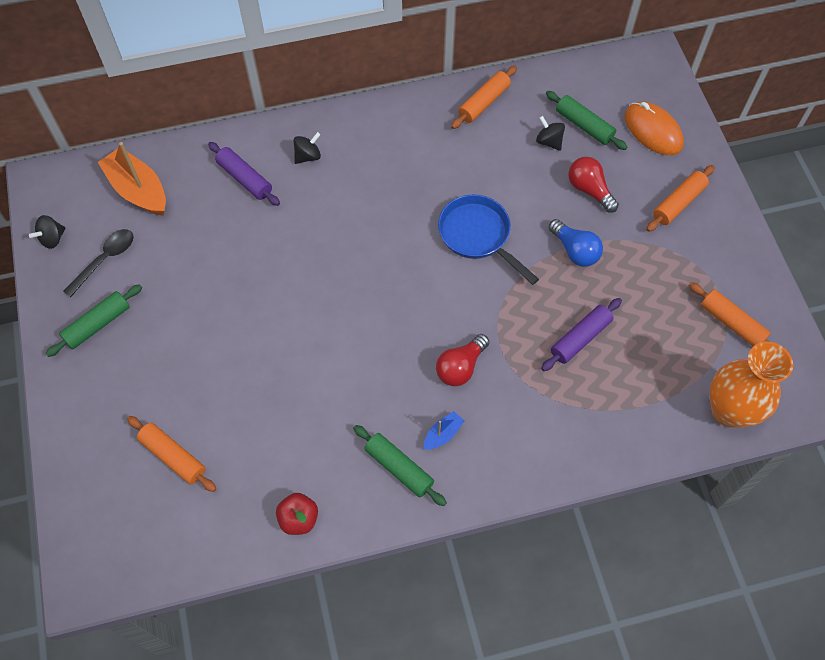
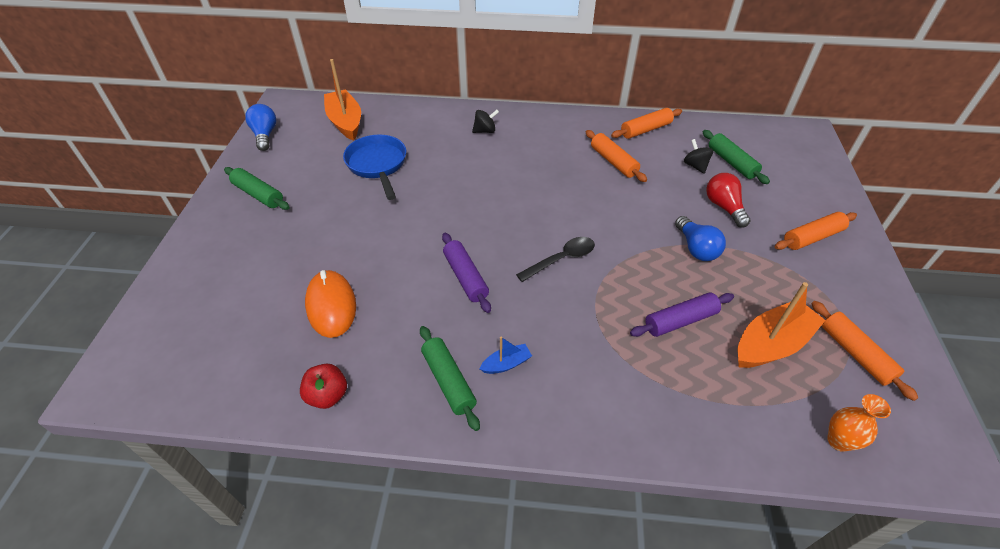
camera: 20 degrees right, 15 degrees down
black spinning top [29,215,66,249] -> blue light bulb [245,104,276,151]
green rolling pin [46,284,142,357] -> green rolling pin turned 60 degrees clockwise [224,167,290,210]
black spoon [63,229,134,297] -> black spoon moved to [516,237,595,282]
orange rolling pin [127,416,216,492] -> orange rolling pin moved to [586,130,647,182]
purple rolling pin [208,142,280,206] -> purple rolling pin moved to [442,233,491,313]
red light bulb [436,334,489,386] -> none
blue pan [438,194,539,285] -> blue pan moved to [343,135,406,200]
orange mouse [625,102,684,155] -> orange mouse moved to [305,270,356,338]
orange vase [710,341,793,428] -> orange vase [827,394,891,452], size x0.51
none -> orange boat [738,282,826,368]

